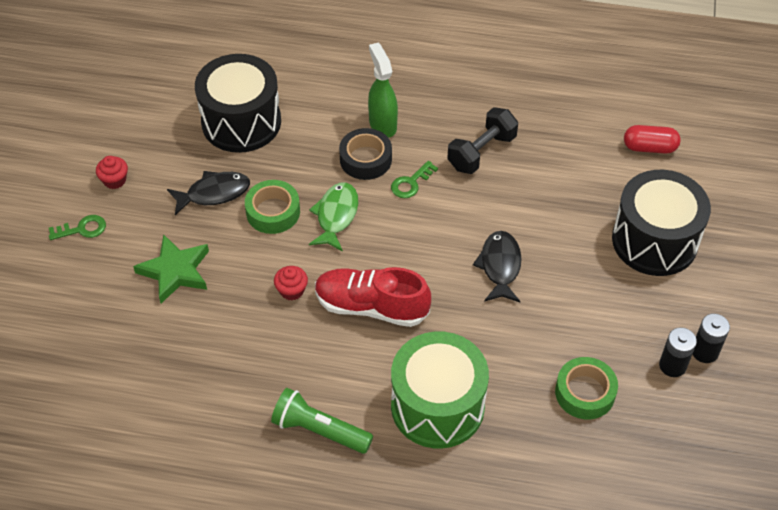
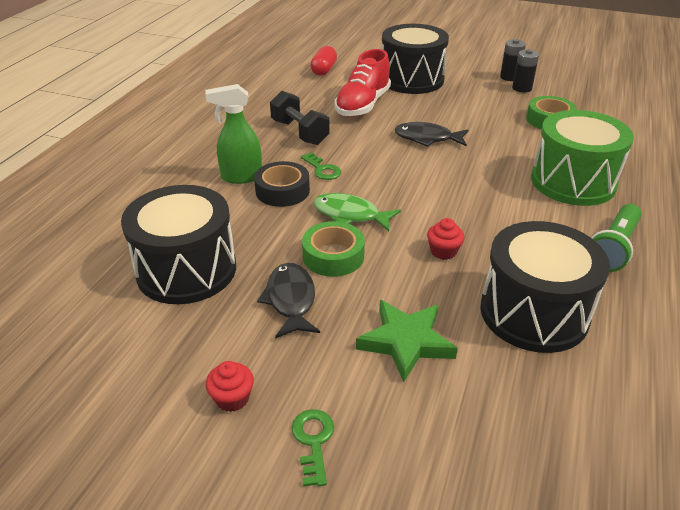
camera: 80 degrees left, 15 degrees down
red shoe [315,267,431,327] -> red shoe moved to [335,49,391,117]
none -> black drum [480,221,610,353]

